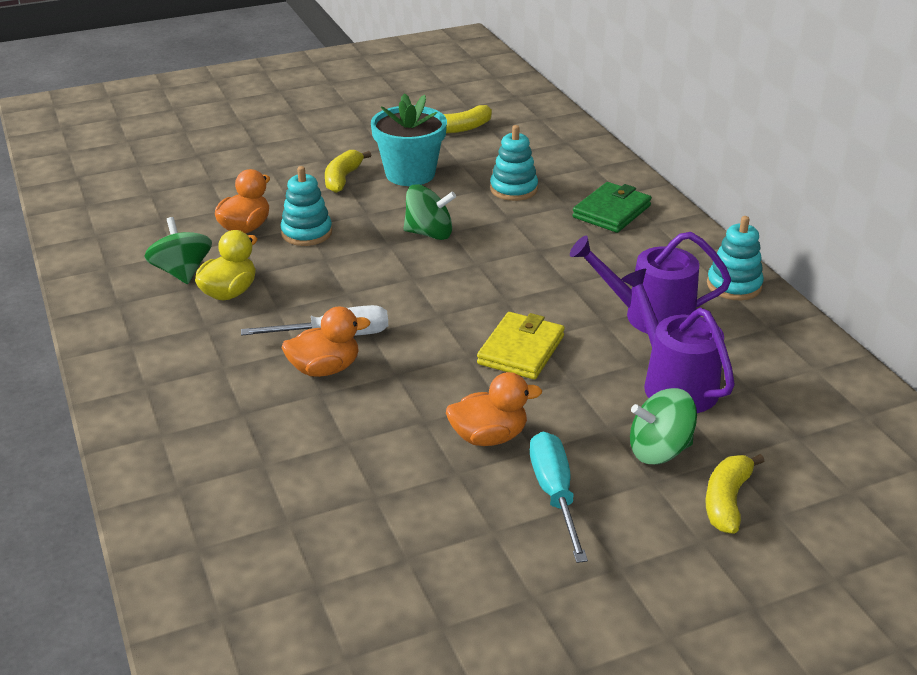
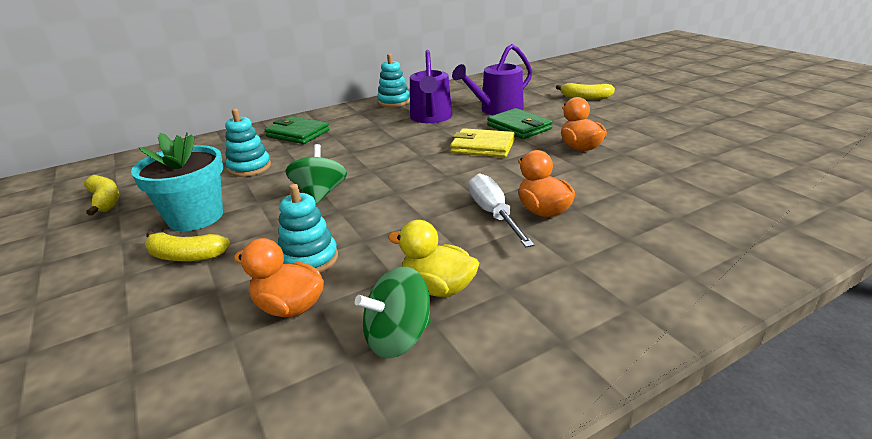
camera: 95 degrees left, 5 degrees down
turquoise screwdriver [530,432,588,563] -> none
green spinning top [630,388,697,464] -> none
none -> green wallet [487,108,553,139]

